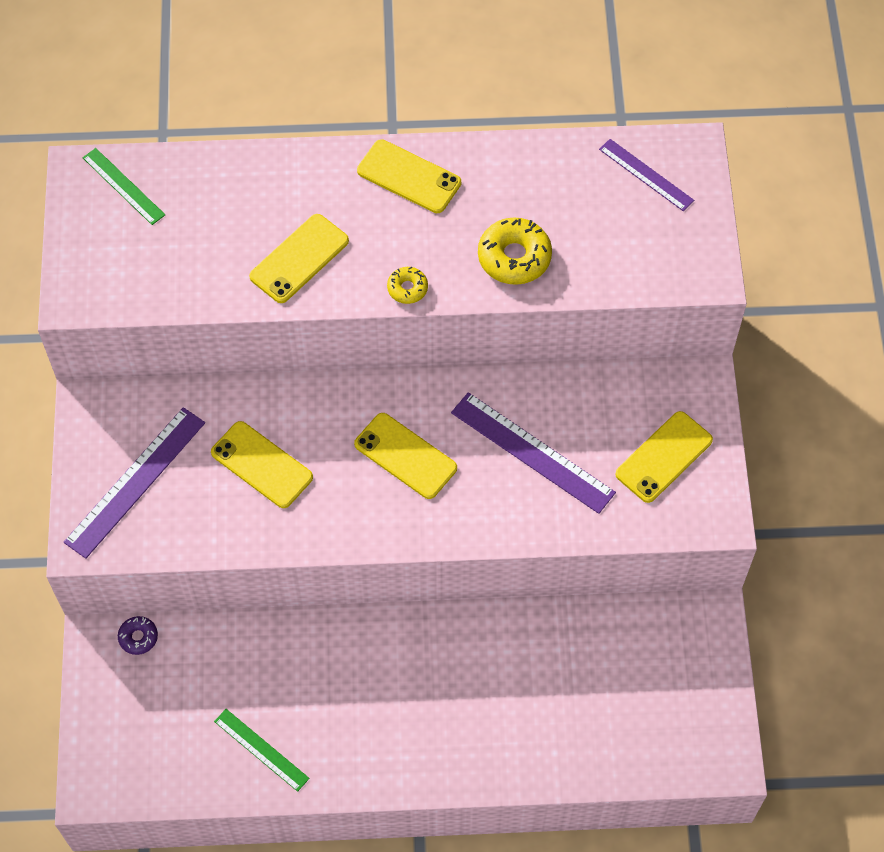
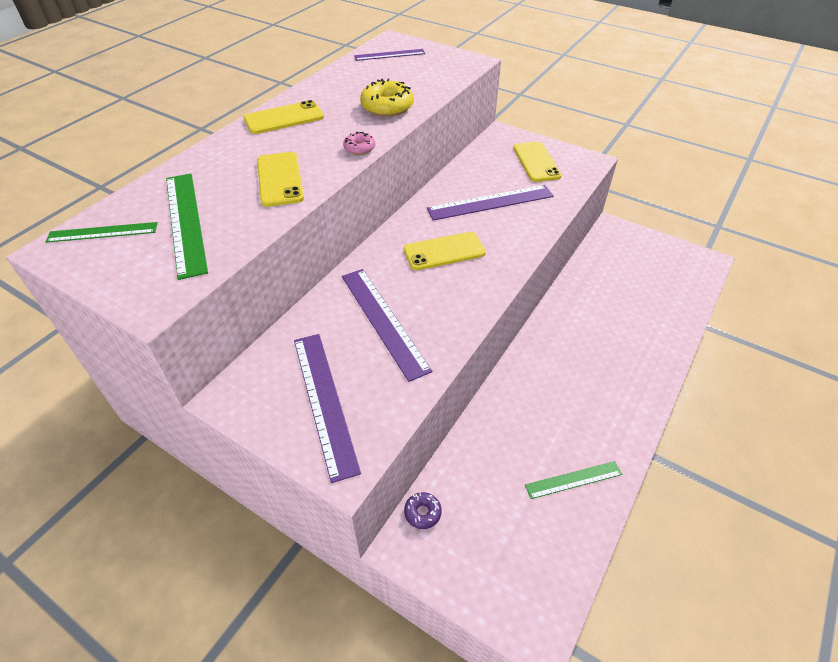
camera: 55 degrees left, 15 degrees down
yellow phone [211,421,313,508] -> purple ruler [342,269,432,382]
yellow donut [387,267,428,304] -> pink donut [343,131,375,155]
none -> green ruler [166,173,208,280]

